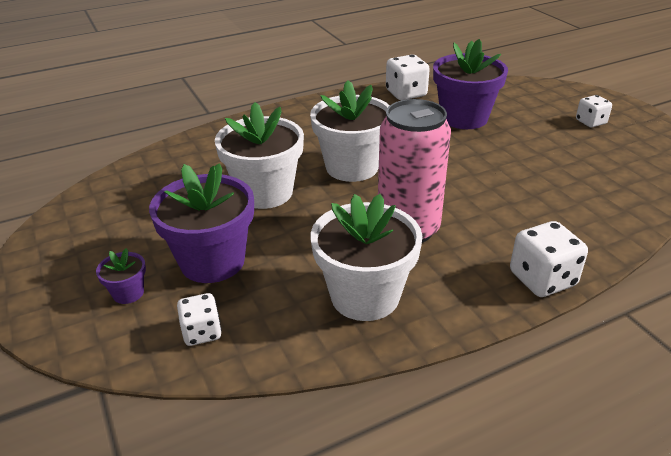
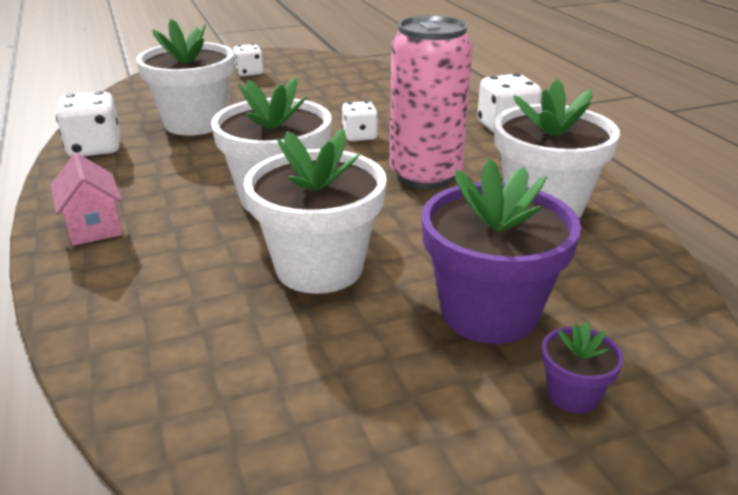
camera: 85 degrees left, 5 degrees down
white dice [177,293,222,346] -> white dice moved to [342,101,378,141]
purple flower pot [433,39,508,129] -> white flower pot [136,19,234,135]
none -> pink house [50,153,122,246]

